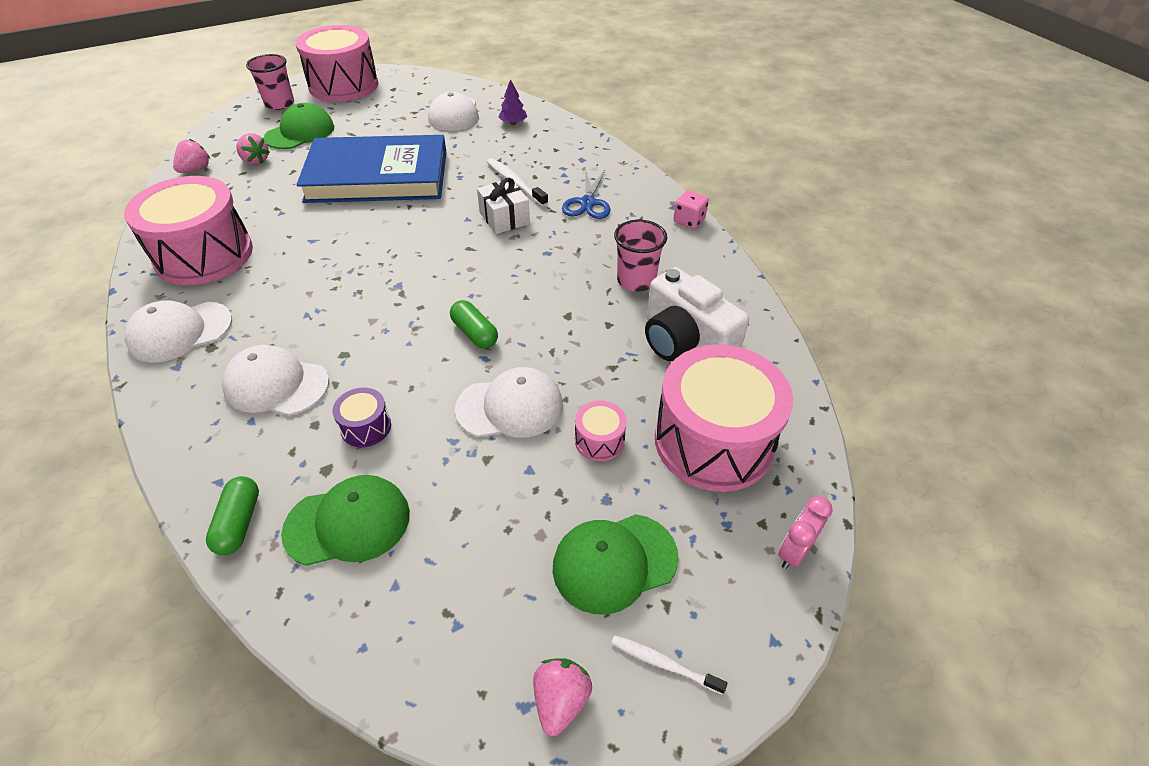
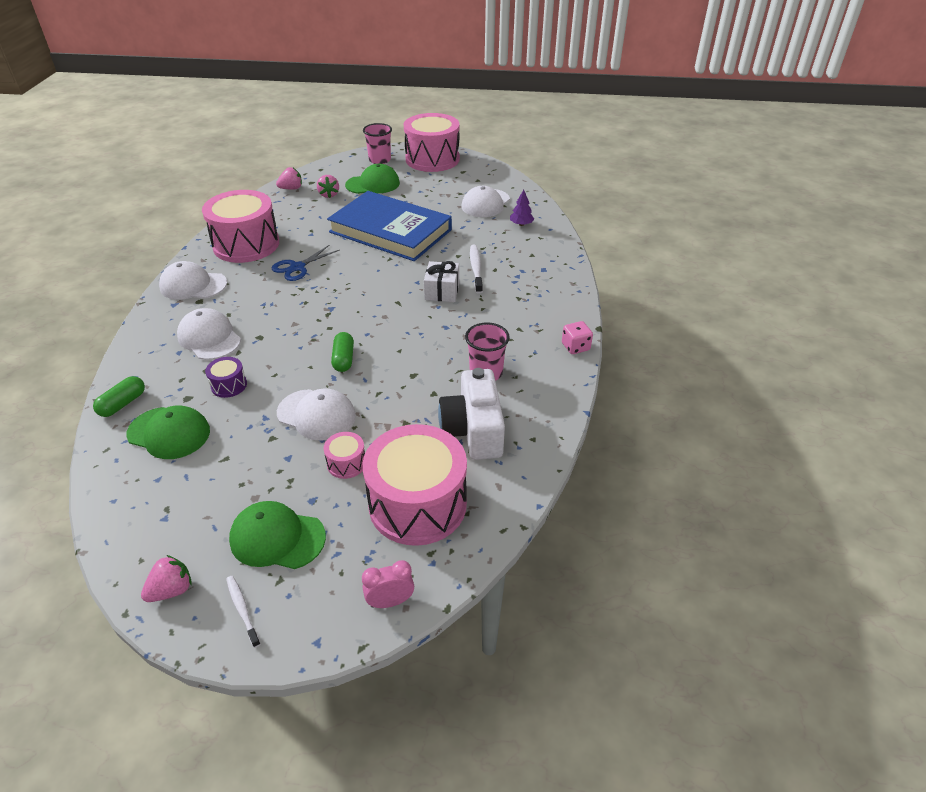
camera: 35 degrees right, 5 degrees down
blue scissors [562,170,611,219] -> blue scissors moved to [272,244,339,281]

